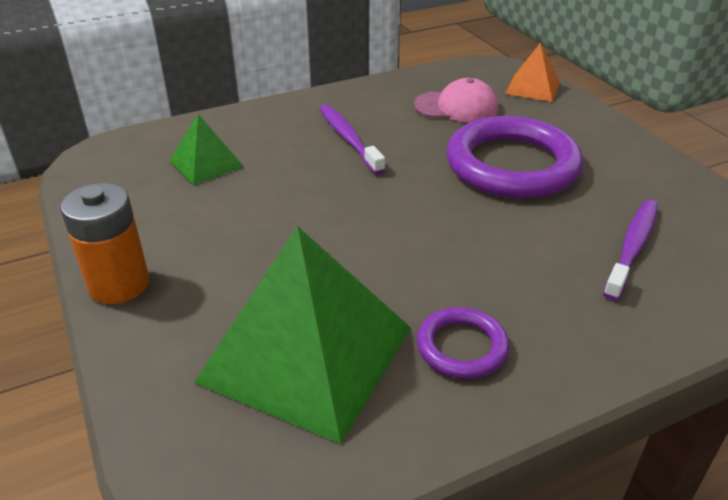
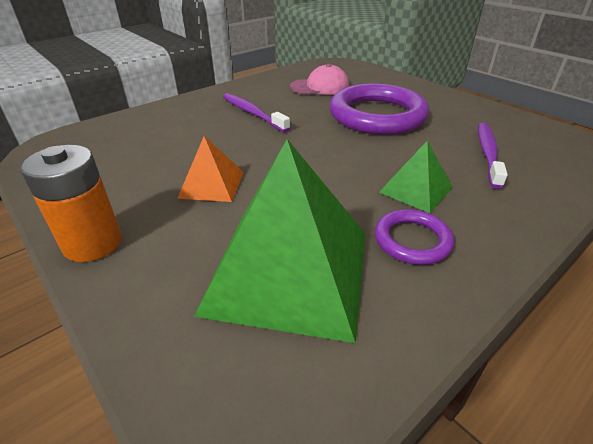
camera: 15 degrees left, 0 degrees up
green pyramid [169,114,244,185] -> green pyramid moved to [379,140,453,213]
orange pyramid [505,43,560,102] -> orange pyramid moved to [177,136,244,202]

